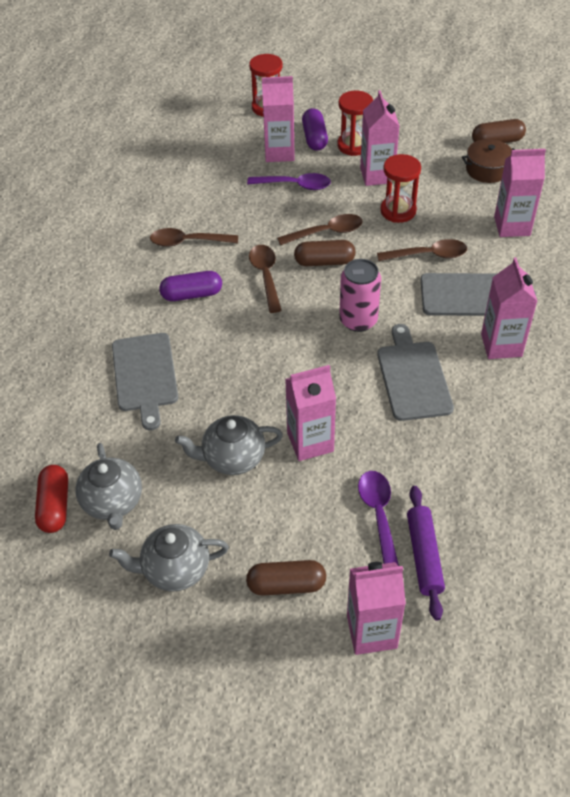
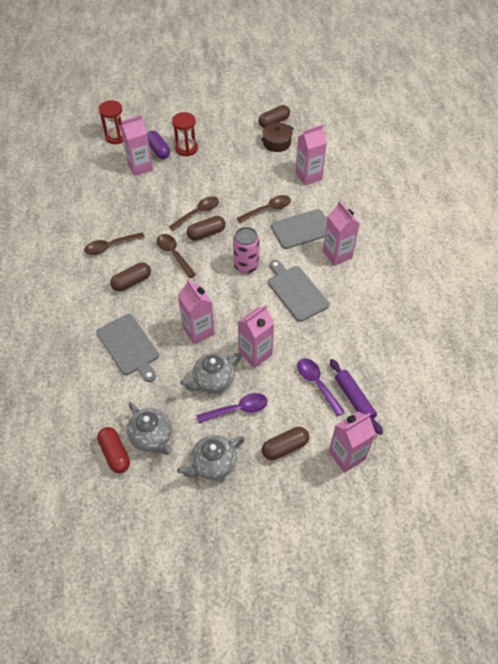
camera: 25 degrees left, 5 degrees up
purple capsule [159,271,222,301] -> brown capsule [110,263,151,291]
purple spoon [247,173,331,190] -> purple spoon moved to [196,393,268,423]
pink carton [360,90,399,186] -> pink carton moved to [178,279,215,344]
red hourglass [380,154,421,223] -> none

